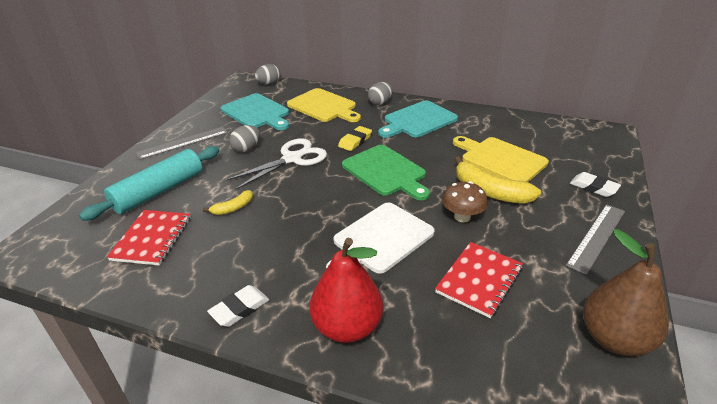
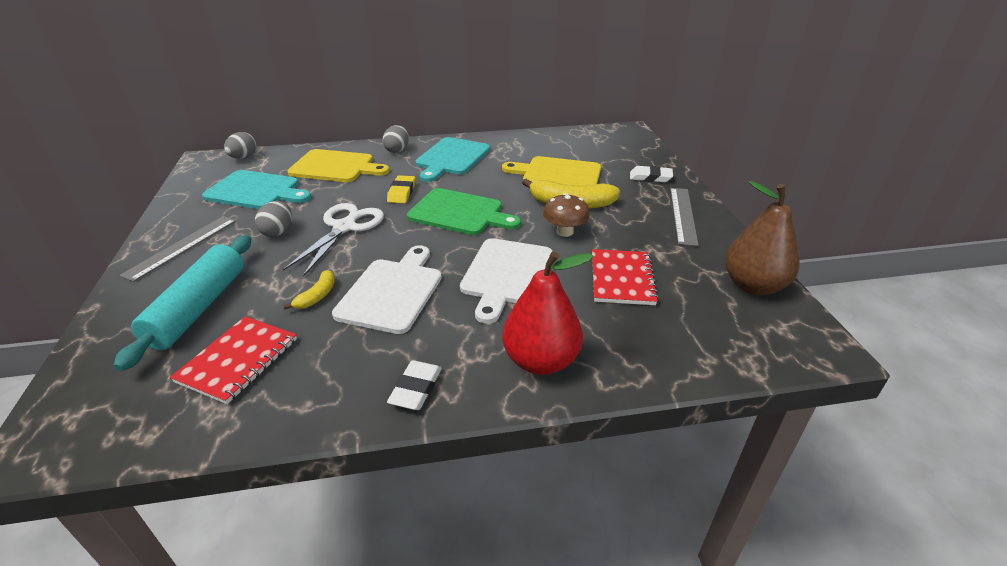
camera: 30 degrees left, 0 degrees up
red notebook [107,210,191,266] -> red notebook turned 45 degrees clockwise [170,316,297,404]
none -> white cutting board [332,245,442,334]

